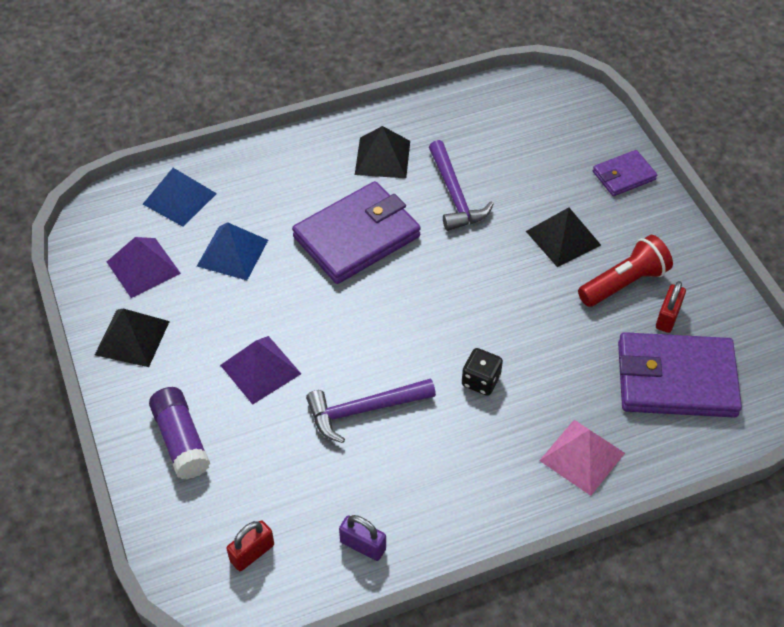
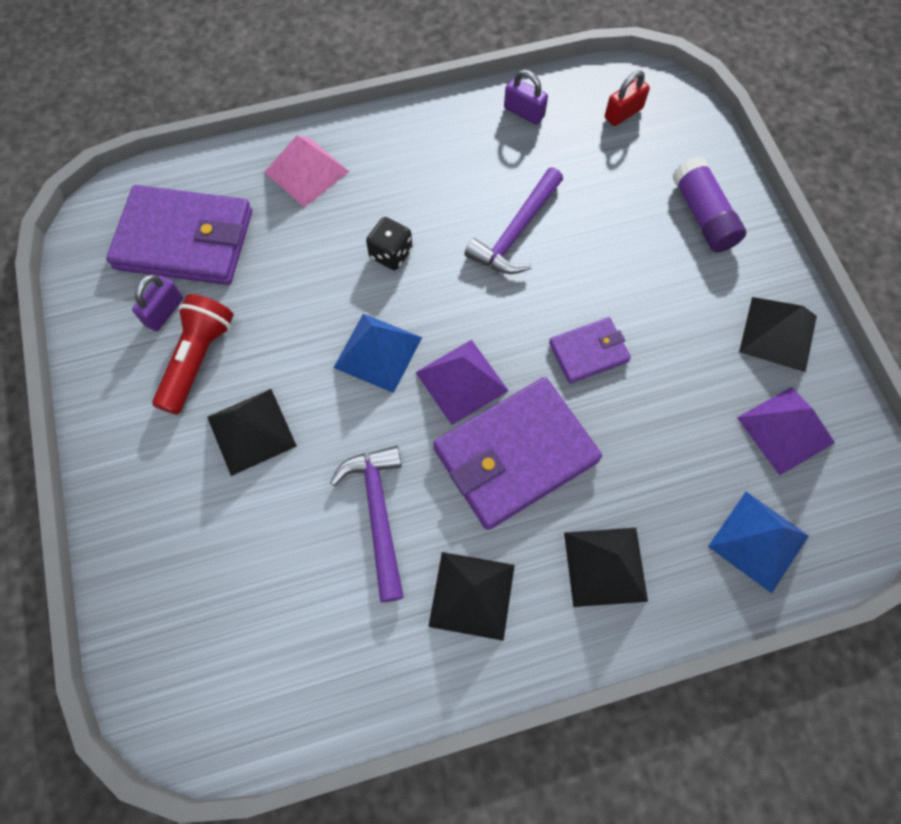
camera: 175 degrees left, 15 degrees up
blue pyramid [197,222,268,280] -> blue pyramid moved to [333,314,422,393]
purple pyramid [220,336,301,405] -> purple pyramid moved to [416,340,509,425]
purple hammer [306,378,436,443] -> purple hammer turned 135 degrees clockwise [465,168,563,274]
red flashlight [578,235,673,307] -> red flashlight turned 135 degrees clockwise [152,294,234,415]
purple wallet [593,150,657,196] -> purple wallet moved to [549,317,631,384]
red padlock [656,281,686,333] -> purple padlock [132,274,183,331]
none -> black pyramid [564,528,648,607]

